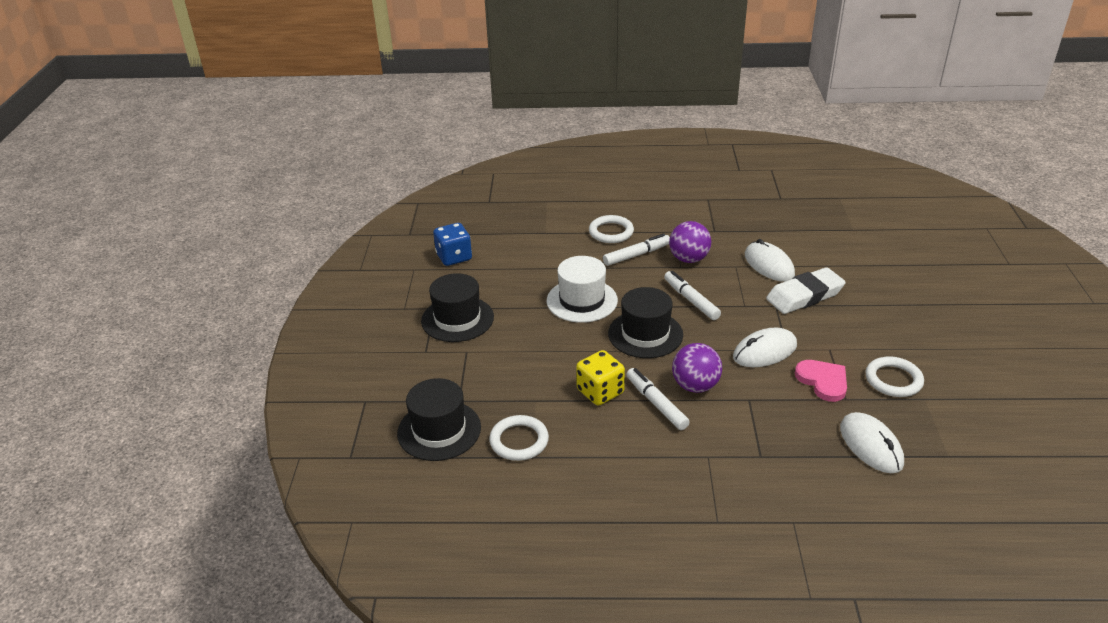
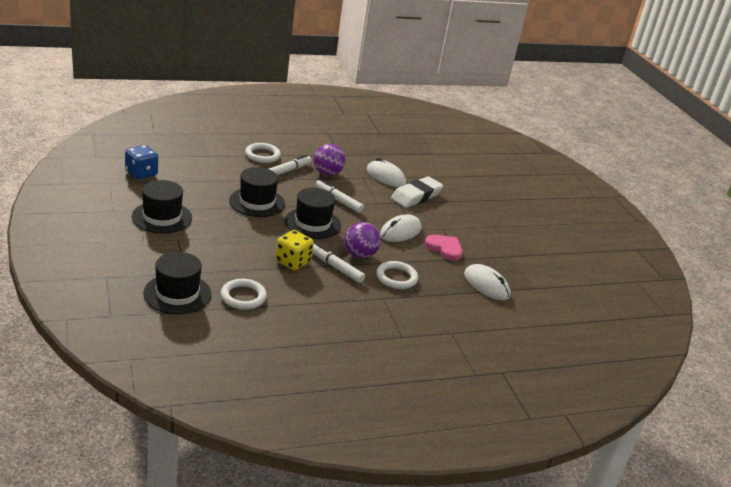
camera: 25 degrees left, 5 degrees down
white hat [547,256,618,323] -> black hat [229,167,285,217]
white ring [865,356,924,397] -> white ring moved to [376,261,418,289]

